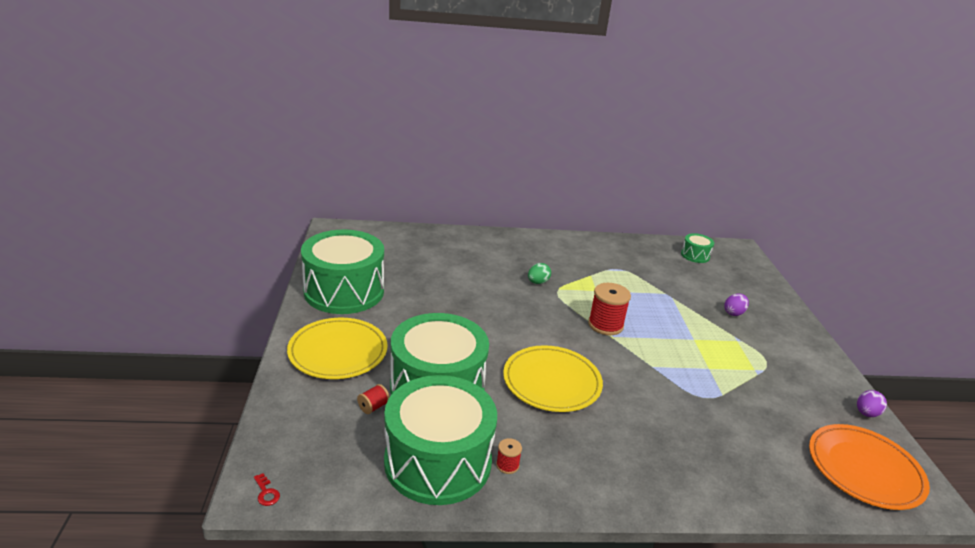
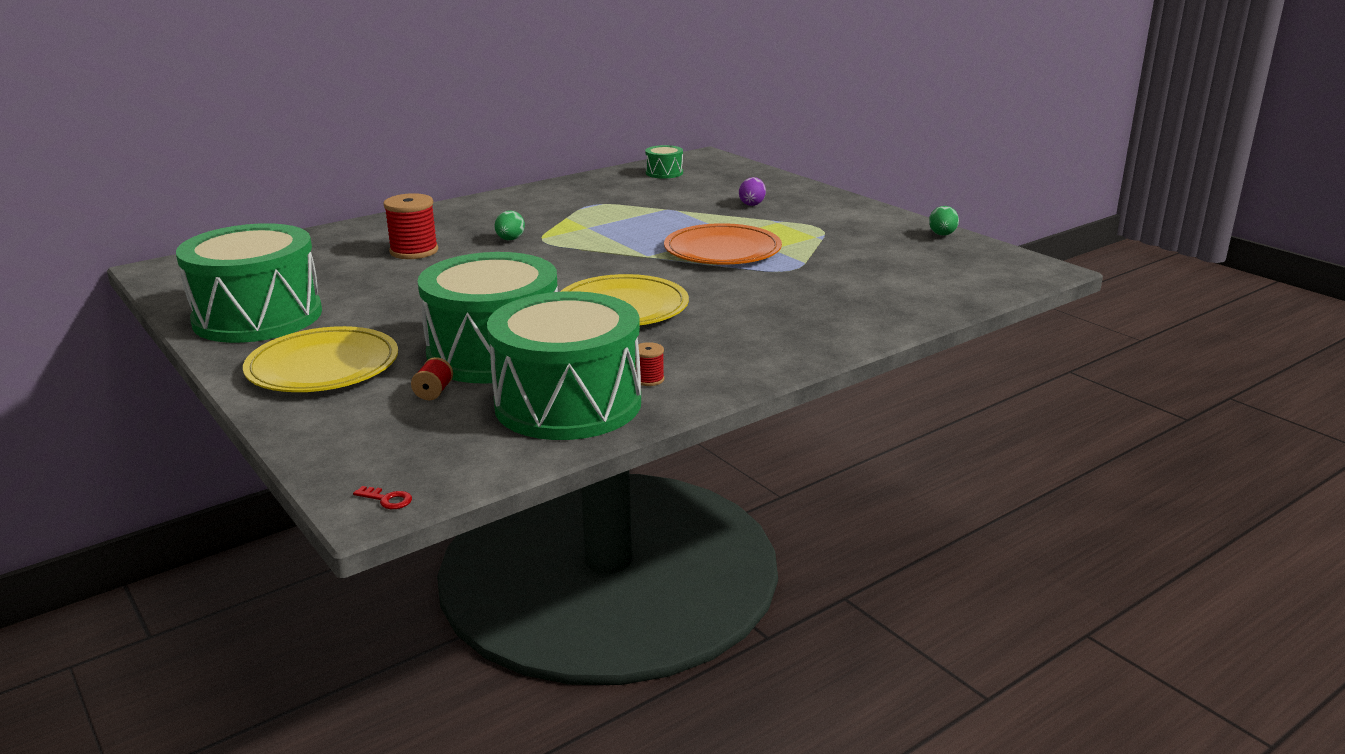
camera: 30 degrees left, 5 degrees down
red spool [588,283,631,335] -> red spool moved to [383,193,438,259]
orange plate [809,424,930,510] -> orange plate moved to [664,223,782,264]
purple egg [857,390,887,417] -> green egg [929,206,959,236]

